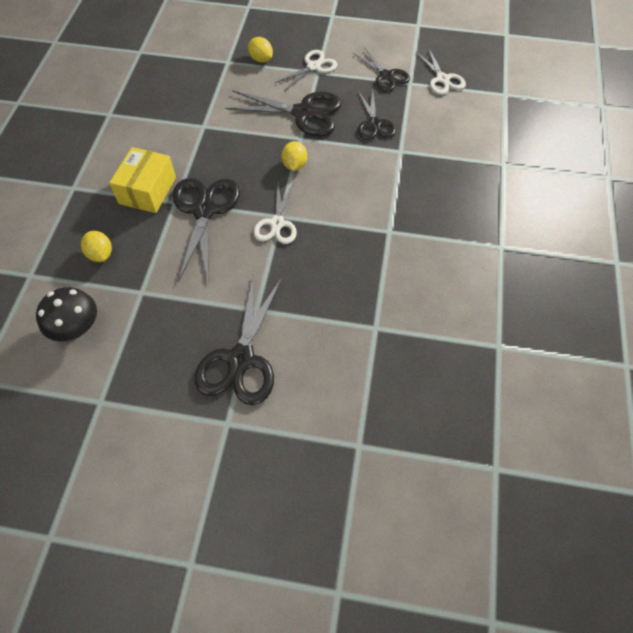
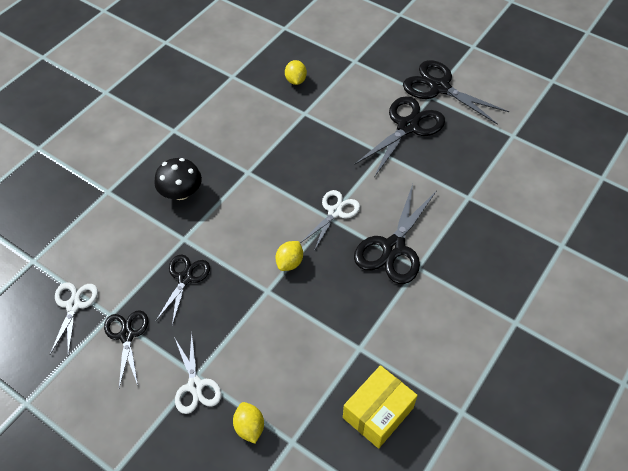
camera: 155 degrees left, 5 degrees down
black mushroom [36,287,97,342] -> black mushroom moved to [154,158,202,200]
yellow lemon [81,231,112,262] -> yellow lemon moved to [285,60,307,85]
yellow box [109,147,176,213] -> yellow box moved to [343,365,418,449]
black scissors [225,90,342,136] -> black scissors moved to [403,60,509,125]
white scissors [274,50,337,91] -> white scissors turned 90 degrees counterclockwise [174,333,222,414]

